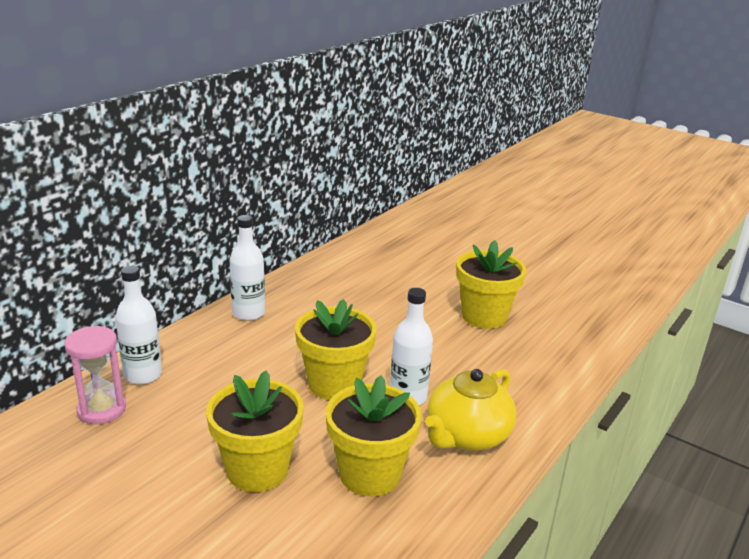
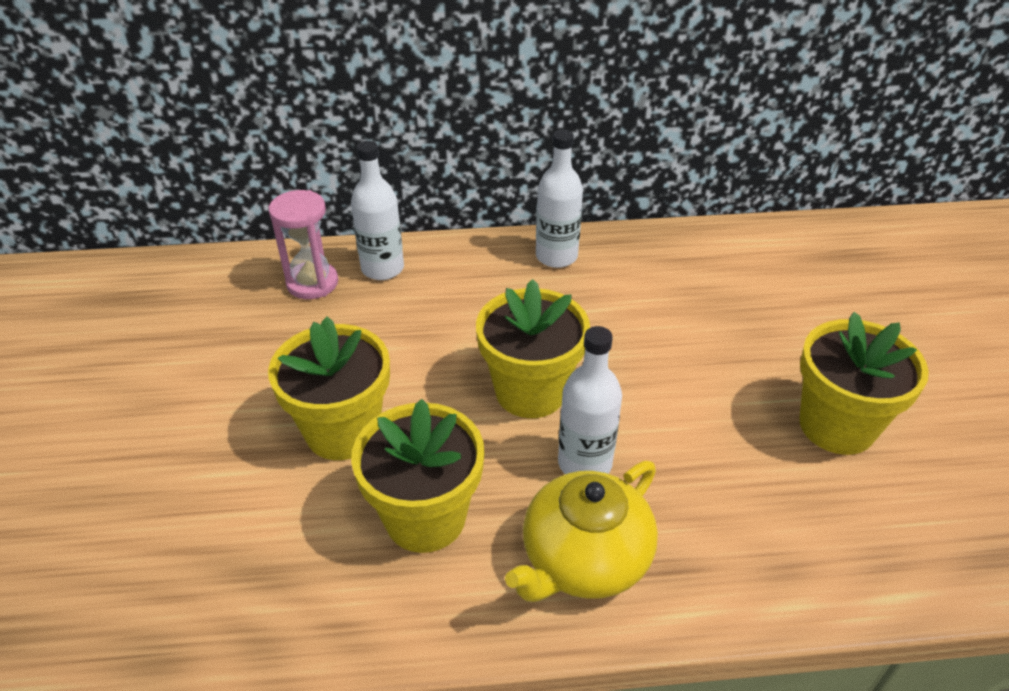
camera: 50 degrees right, 15 degrees up
yellow teapot [425,369,516,451] -> yellow teapot turned 45 degrees counterclockwise [505,461,658,602]

